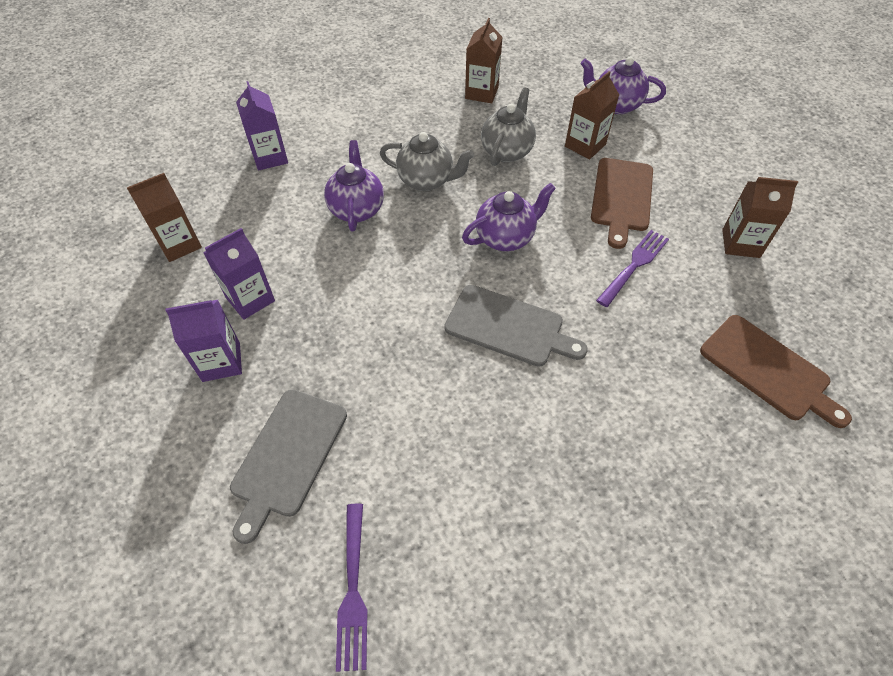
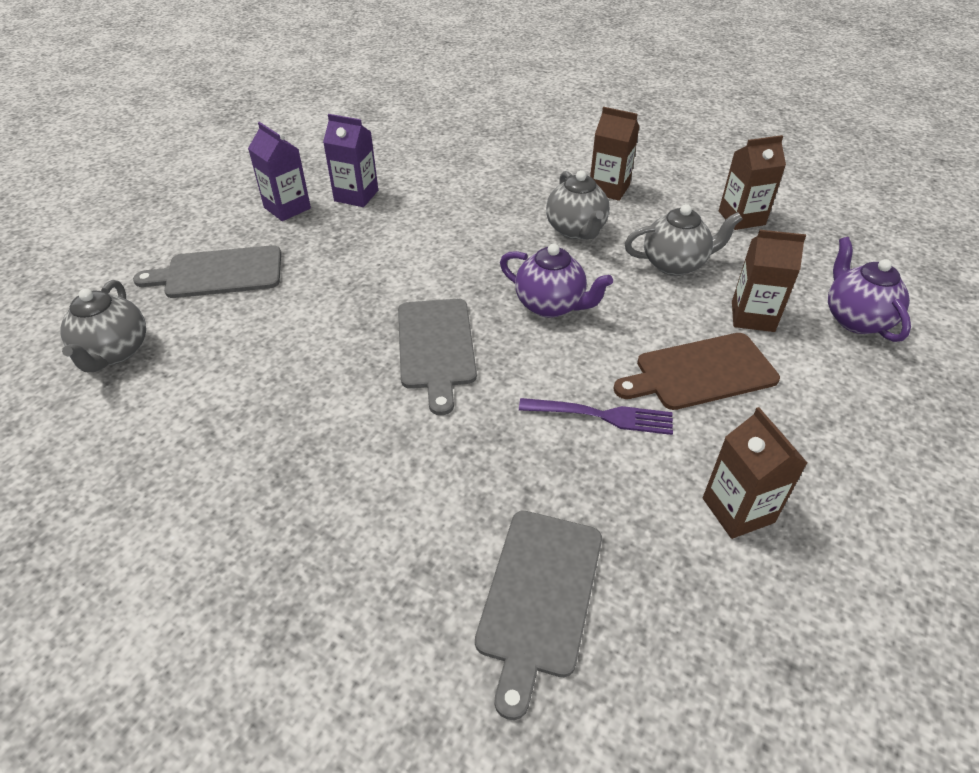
camera: 60 degrees right, 10 degrees down
brown carton [127,173,202,262] -> brown carton moved to [590,107,640,201]
purple carton [236,81,288,171] -> none
purple teapot [324,140,384,231] -> none
purple fork [336,503,367,672] -> grey teapot [60,280,146,372]
brown cutting board [700,315,852,428] -> grey cutting board [475,511,602,720]

